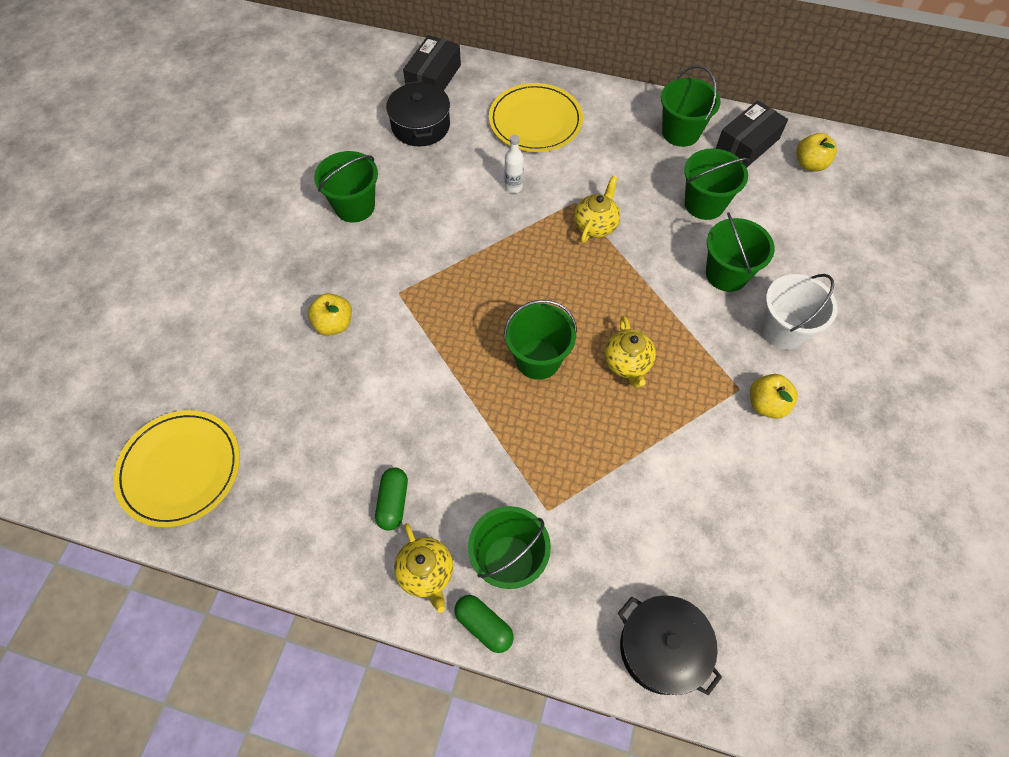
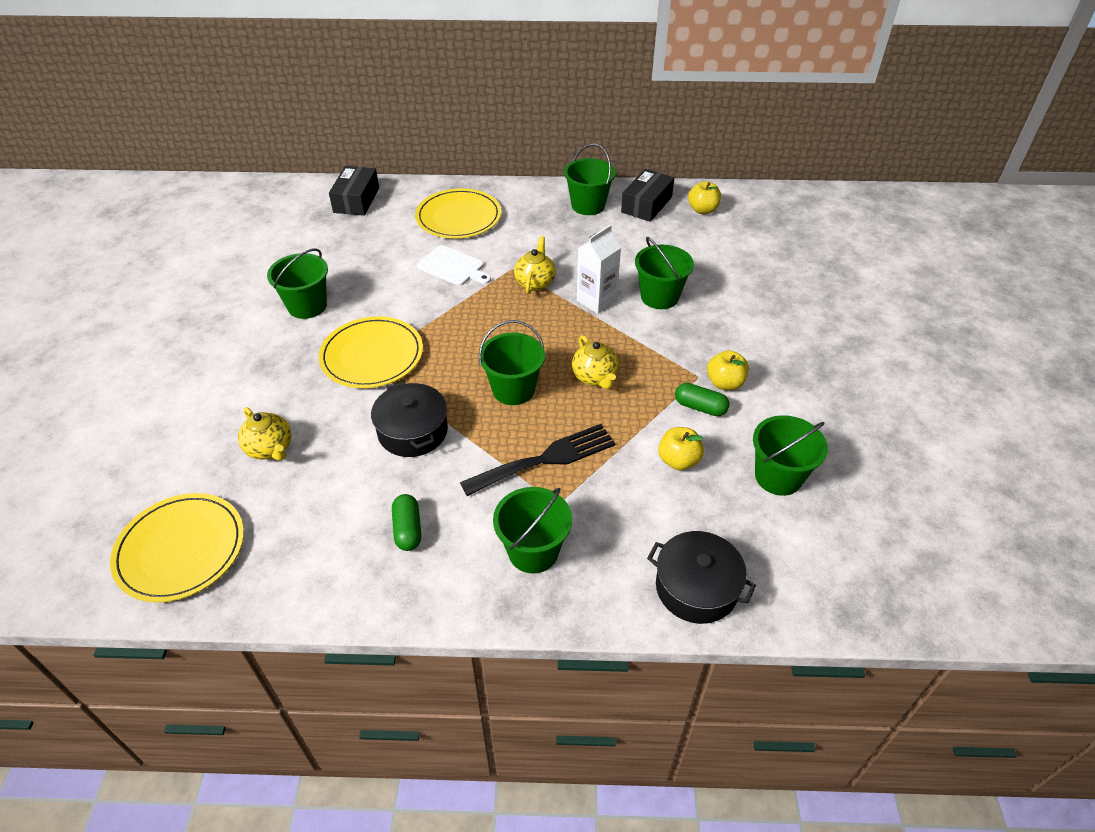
camera: 15 degrees left, 15 degrees down
yellow apple [308,293,352,335] -> yellow apple moved to [658,427,704,470]
black pot [386,81,450,146] -> black pot moved to [371,382,448,457]
yellow teapot [394,523,453,613] -> yellow teapot moved to [238,407,291,461]
green capsule [454,595,514,653] -> green capsule moved to [675,383,730,416]
white bottle [504,135,524,193] -> white cutting board [417,245,491,286]
green bucket [684,148,749,220] -> green bucket moved to [753,415,828,496]
white bucket [761,274,838,349] -> none
none -> yellow plate [319,316,423,388]
none -> black fork [460,424,616,496]
none -> white carton [577,225,621,314]

